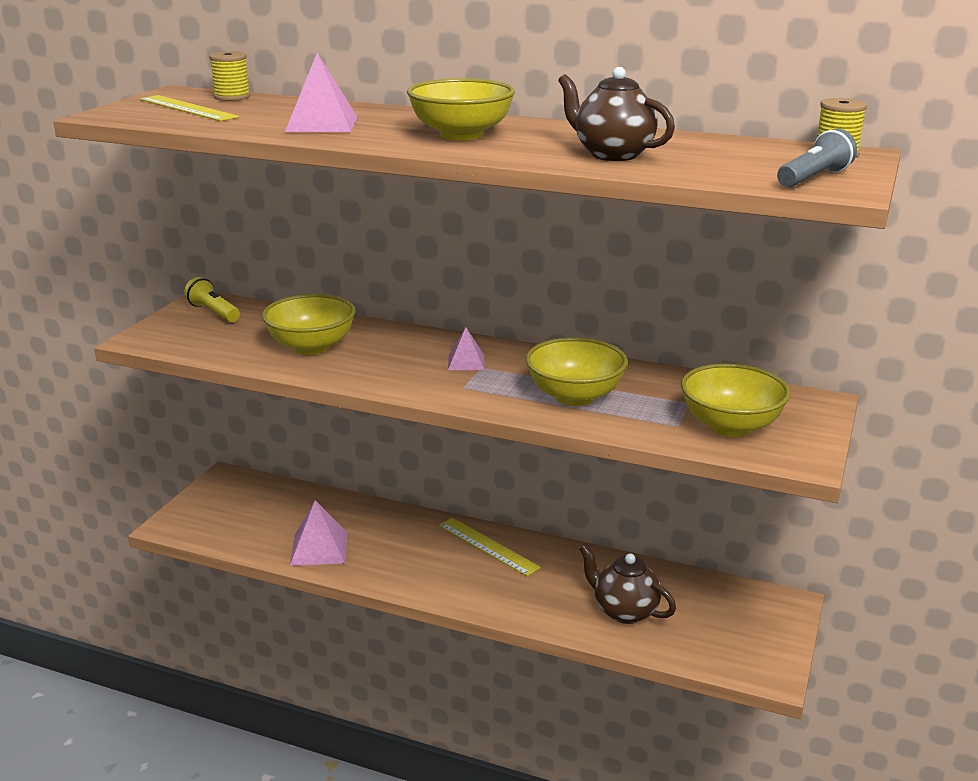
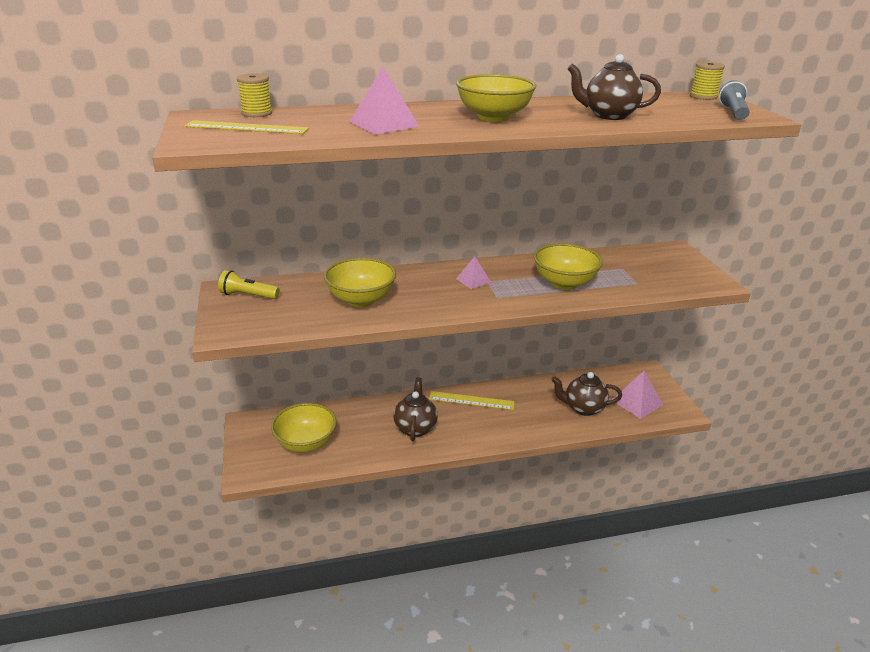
camera: 35 degrees left, 5 degrees up
pink pyramid [290,500,347,566] -> pink pyramid moved to [612,371,663,419]
yellow bowl [681,364,791,437] -> yellow bowl moved to [271,403,337,453]
none -> brown teapot [394,377,438,441]

